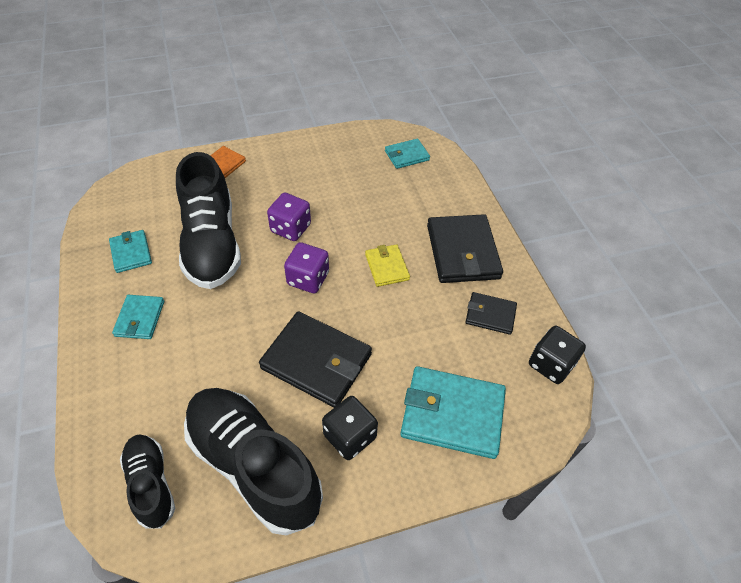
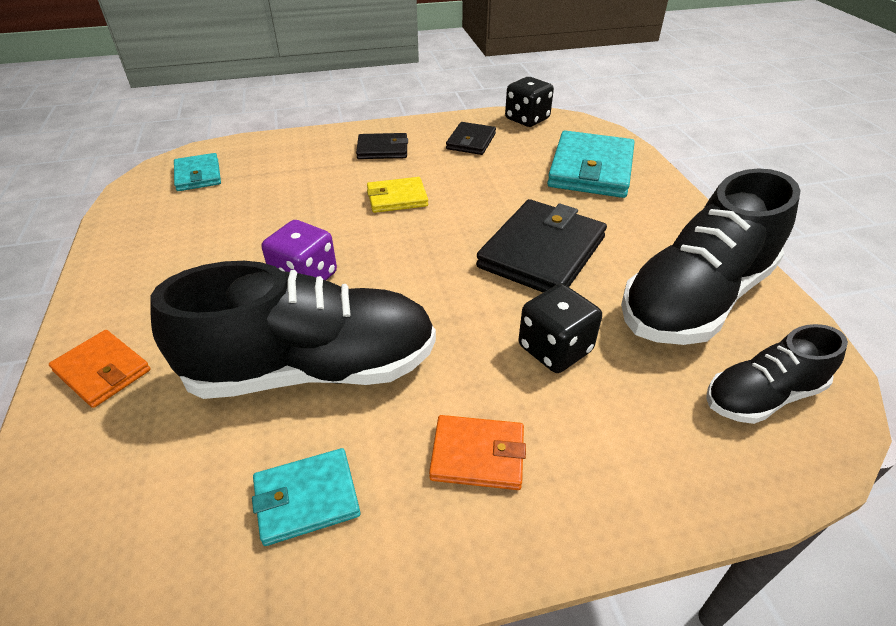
camera: 85 degrees left, 10 degrees down
turquoise wallet [112,295,164,339] -> orange wallet [429,415,526,490]
purple dice [284,242,329,293] -> none
black dice [322,396,378,460] -> black dice moved to [518,284,602,373]
black wallet [427,214,503,283] -> black wallet [356,133,408,159], size x0.55

